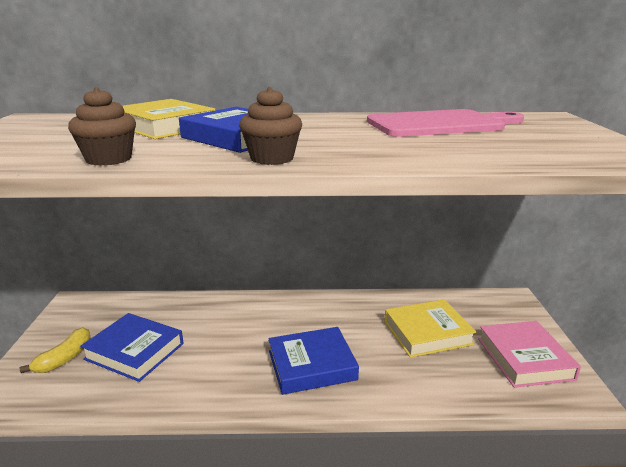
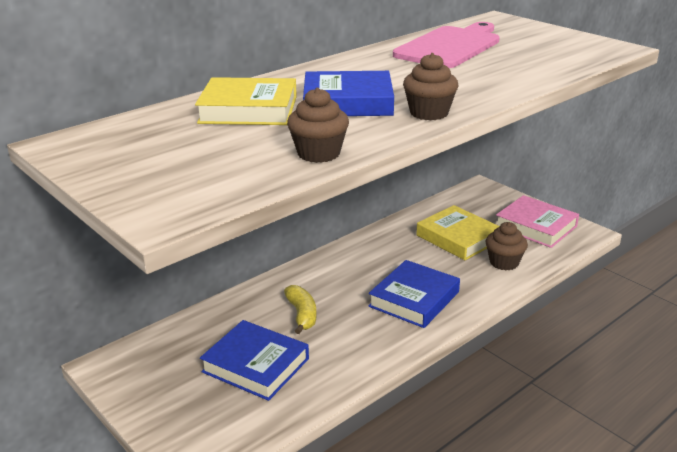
camera: 40 degrees left, 5 degrees up
yellow banana [20,327,91,373] -> yellow banana moved to [284,285,317,334]
blue book [80,313,184,382] -> blue book turned 45 degrees clockwise [200,320,309,401]
yellow book [384,299,476,358] -> yellow book turned 75 degrees counterclockwise [416,205,500,260]
none -> brown cupcake [486,222,528,270]

